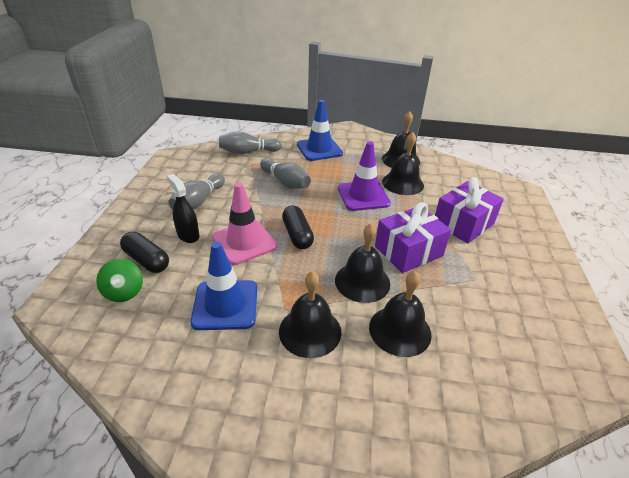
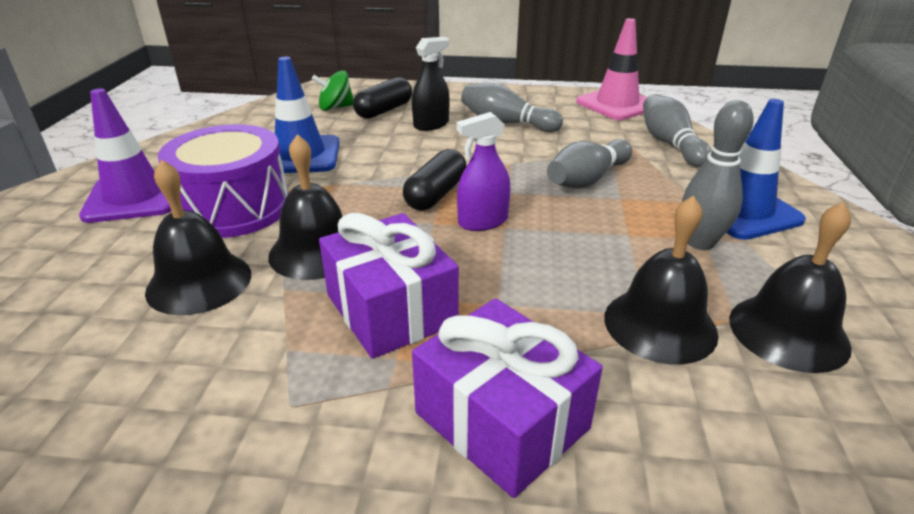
camera: 90 degrees right, 5 degrees down
pink traffic cone [212,183,277,265] -> pink traffic cone moved to [576,18,647,120]
black bell [279,271,341,358] -> purple drum [158,124,288,238]
black capsule [282,205,314,249] -> black capsule turned 45 degrees counterclockwise [403,149,466,210]
purple traffic cone [338,141,391,211] -> purple traffic cone moved to [79,88,171,223]
none -> purple spray bottle [457,112,510,231]
none -> grey bowling pin [682,100,754,250]

